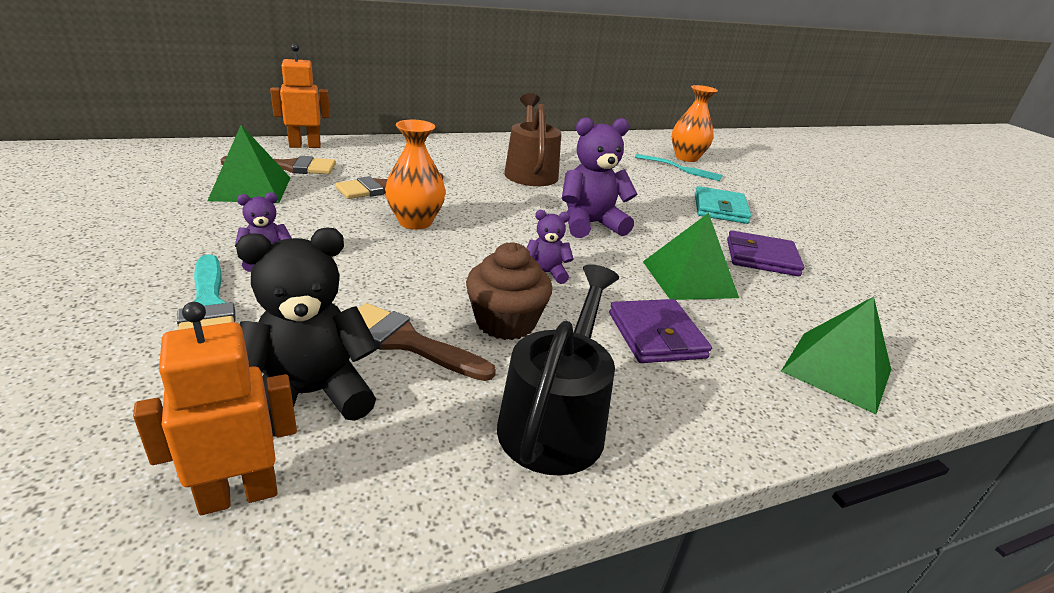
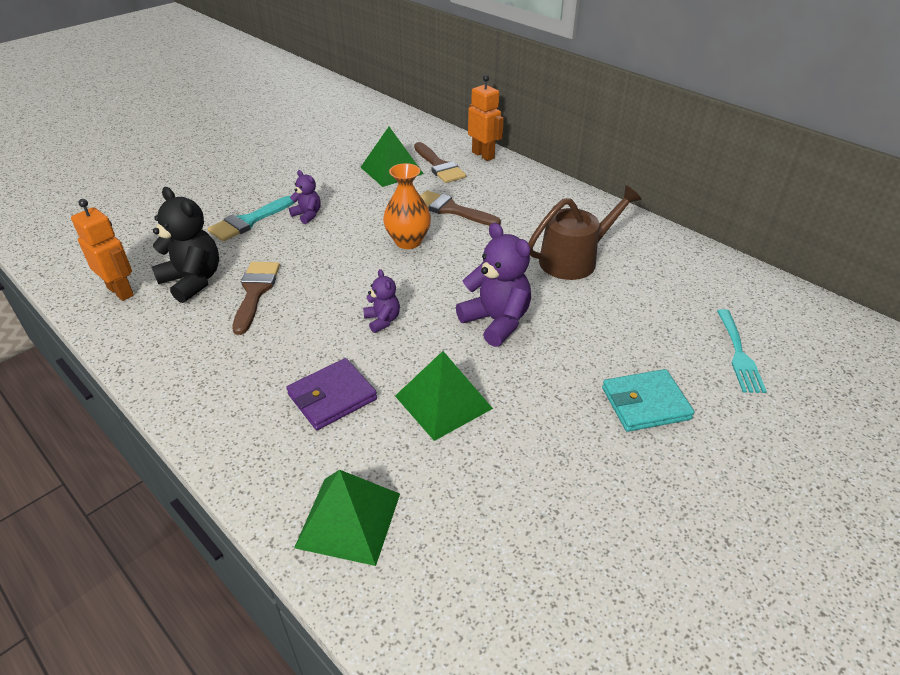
camera: 70 degrees right, 10 degrees up
brown cupcake [466,242,552,340] -> none
black watering can [497,264,619,476] -> none
orange vase [672,85,718,162] -> none
purple wallet [727,230,804,276] -> none

